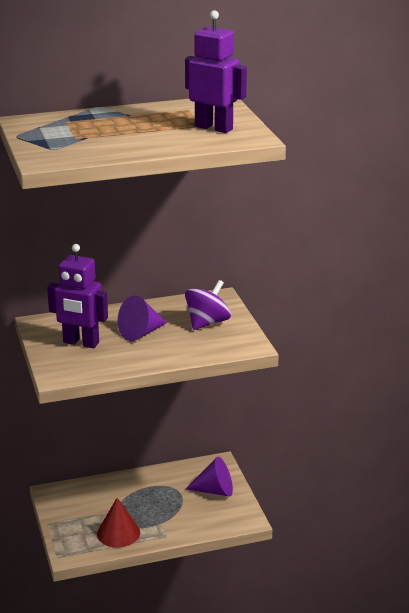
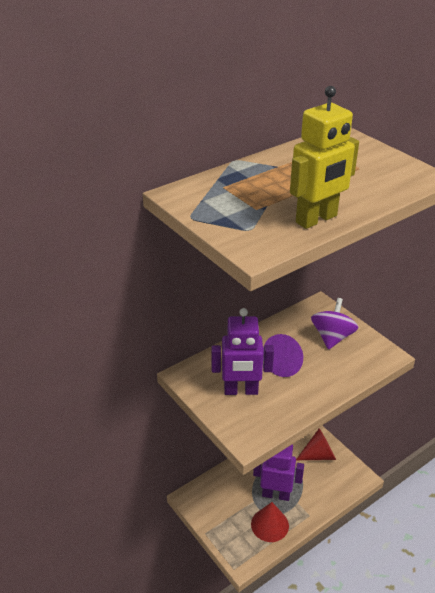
camera: 20 degrees left, 10 degrees up
purple robot [185,10,247,133] -> purple robot moved to [253,444,304,501]
purple cone [186,457,233,496] -> red cone [296,428,336,460]
none -> yellow robot [290,86,359,229]

